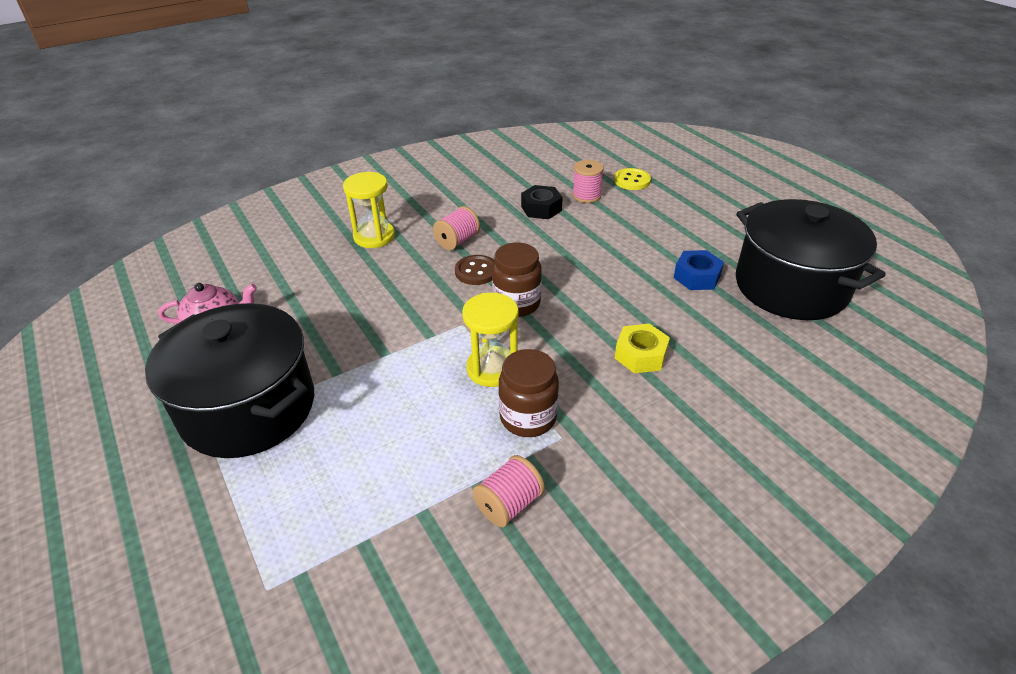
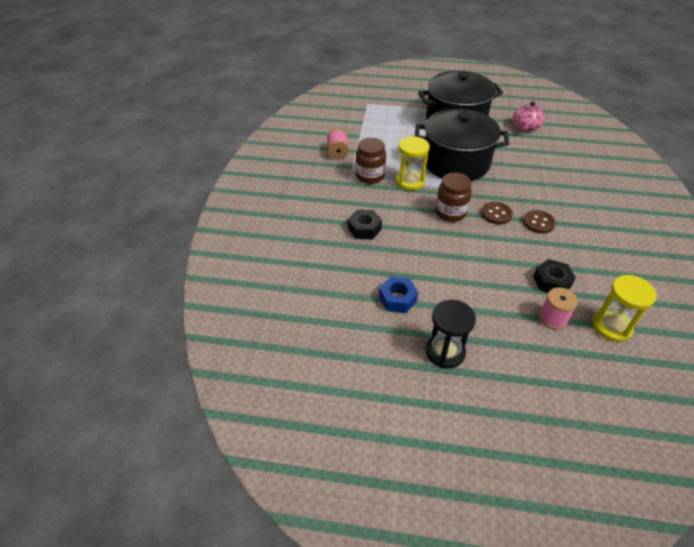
camera: 130 degrees right, 5 degrees up
yellow hourglass [343,172,395,248] -> yellow hourglass moved to [592,275,657,342]
pink spool [433,206,480,250] -> brown button [523,210,556,234]
yellow button [614,168,651,190] -> none
yellow nut [615,324,670,373] -> black nut [348,210,382,239]
black pot [736,199,886,320] -> black pot moved to [415,108,509,181]
none -> black hourglass [425,300,476,369]

